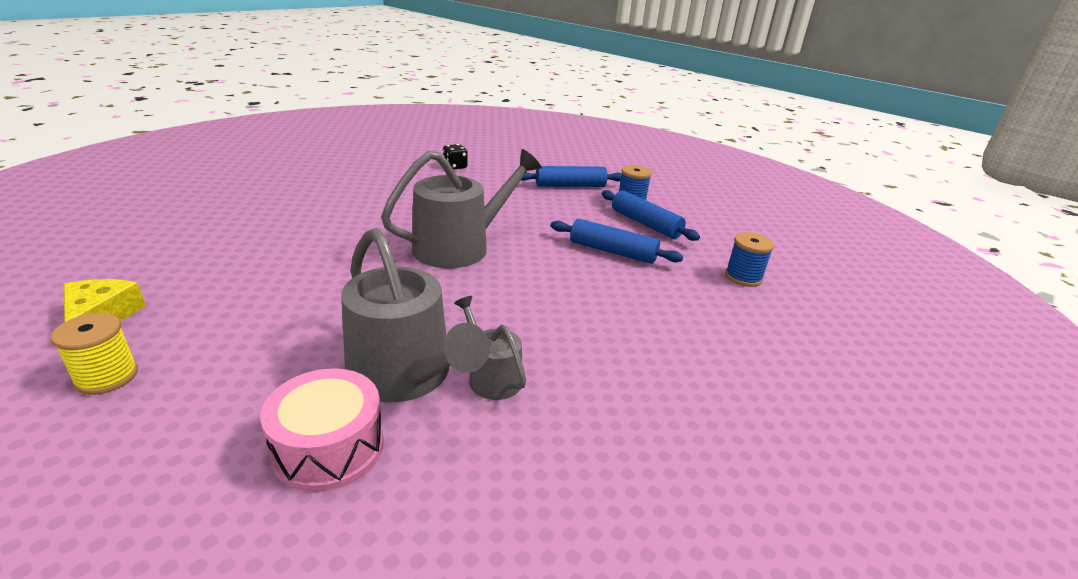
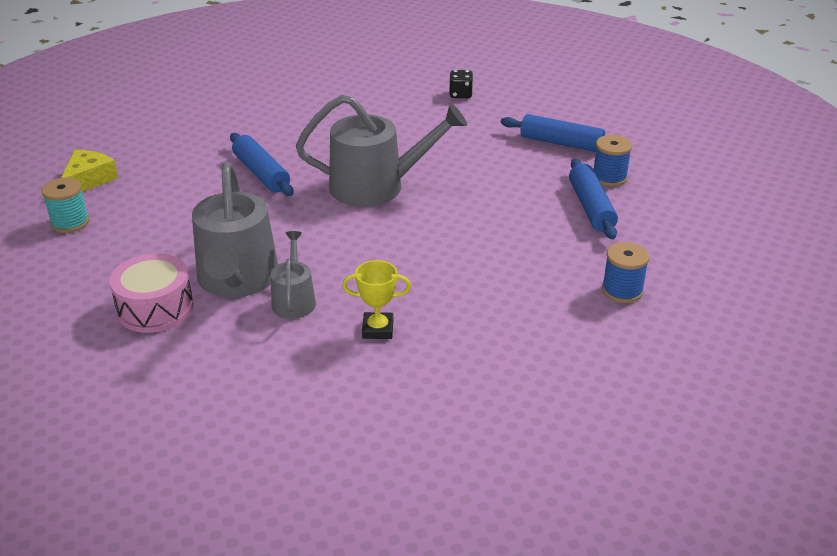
camera: 35 degrees right, 5 degrees up
yellow spool [51,313,138,395] -> turquoise spool [41,177,89,233]
blue rolling pin [550,219,683,264] -> blue rolling pin moved to [230,133,294,196]
none -> yellow trophy [342,260,411,339]

